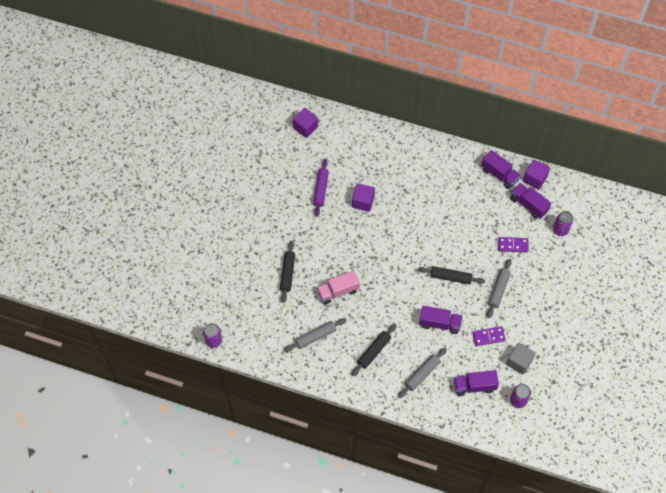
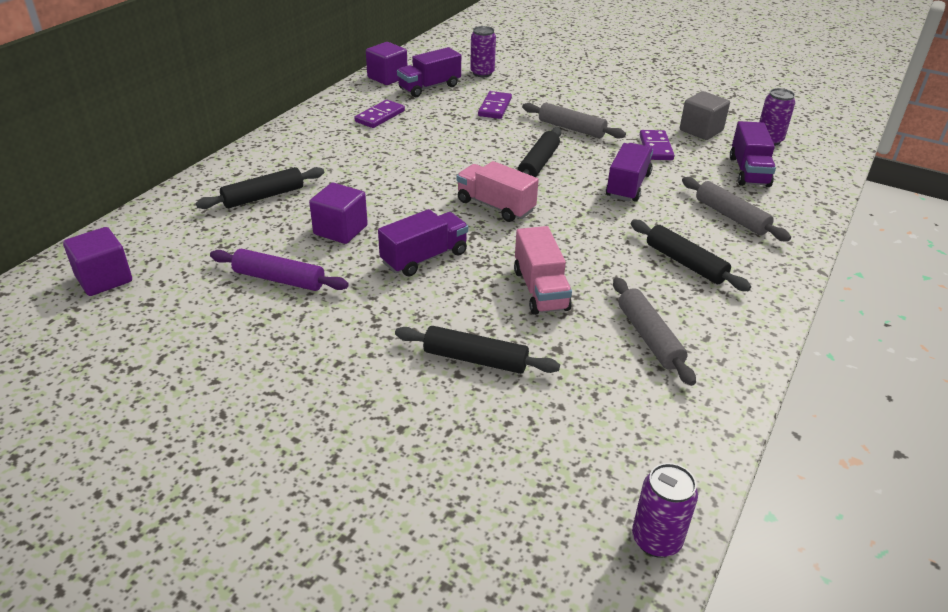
camera: 80 degrees left, 25 degrees down
purple truck [481,150,521,189] -> purple truck moved to [378,209,468,277]
none -> black rolling pin [196,167,324,209]
none -> purple domino [354,100,405,128]
none -> pink truck [457,161,539,222]

